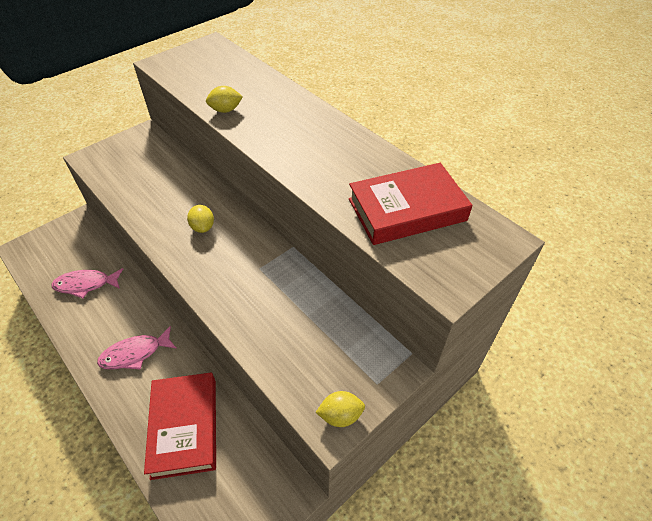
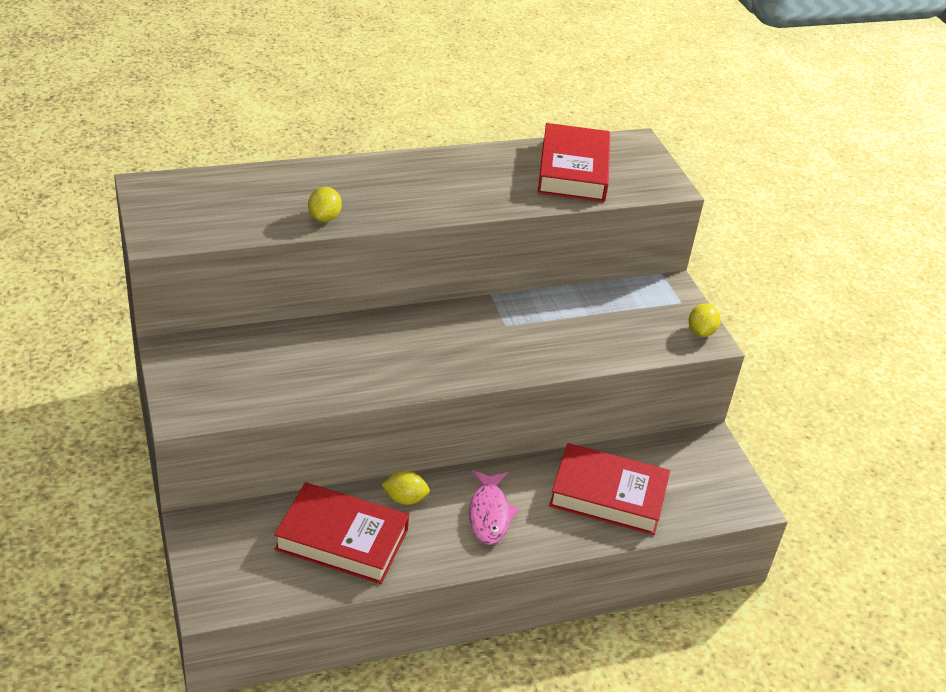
camera: 70 degrees left, 10 degrees down
pink fish [51,268,123,298] -> red book [274,482,409,584]
yellow lemon [187,205,214,233] -> yellow lemon moved to [381,471,430,505]

